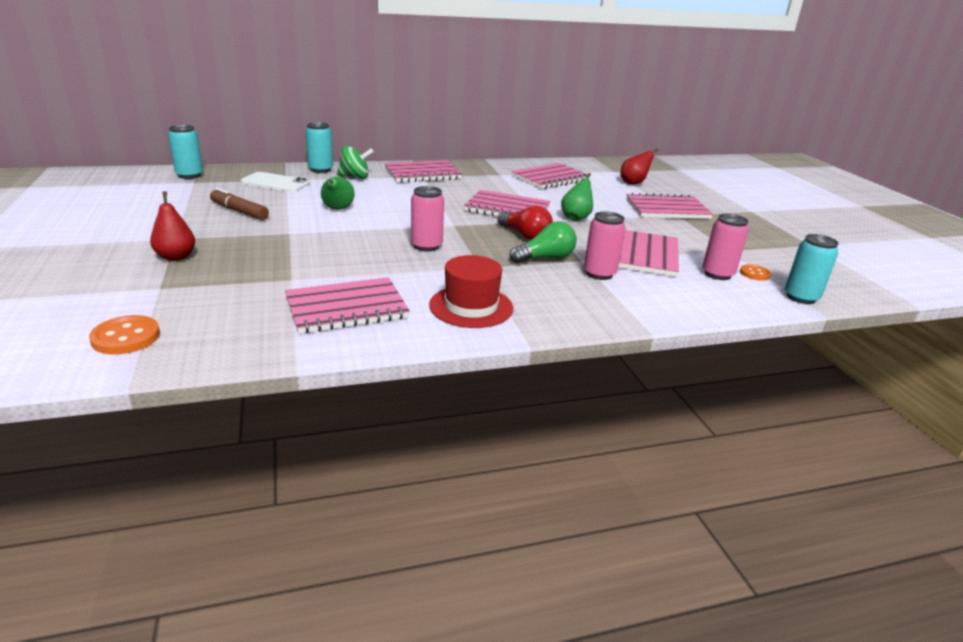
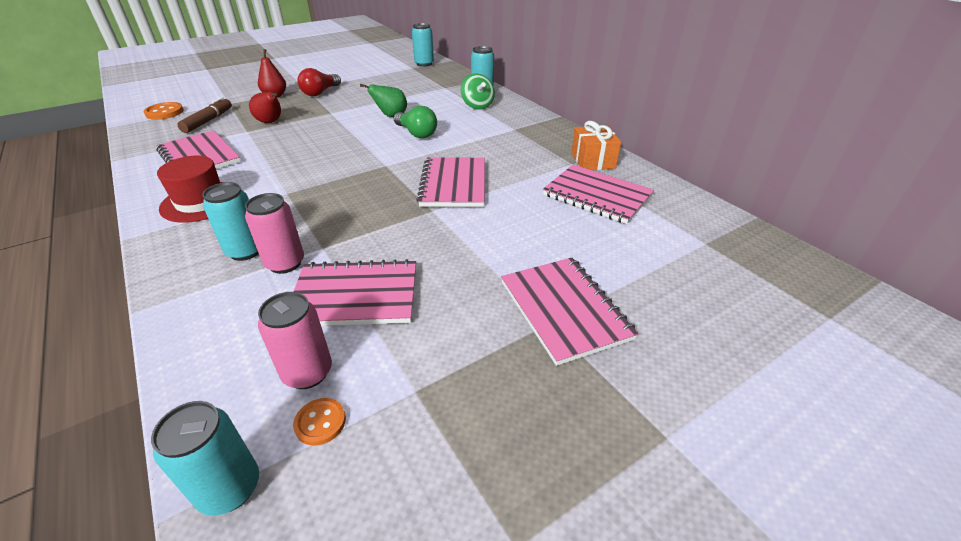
camera: 75 degrees right, 10 degrees up
brown marker [210,188,269,220] -> brown marker moved to [177,97,232,133]
white phone [241,172,310,192] -> none
pink notebook [385,160,462,183] -> none
pink can [411,186,444,252] -> none
red light bulb [497,205,553,240] -> red light bulb moved to [297,68,341,96]
green light bulb [509,222,577,264] -> green light bulb moved to [394,106,437,138]
green pear [561,173,593,221] -> none
red pear [621,148,658,184] -> red pear moved to [249,92,281,123]
none -> turquoise can [202,182,259,261]
none -> orange gift [571,121,621,170]

